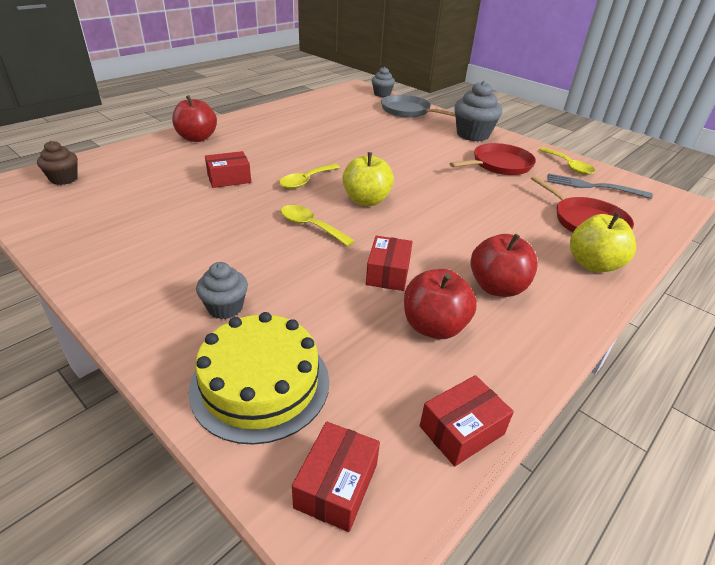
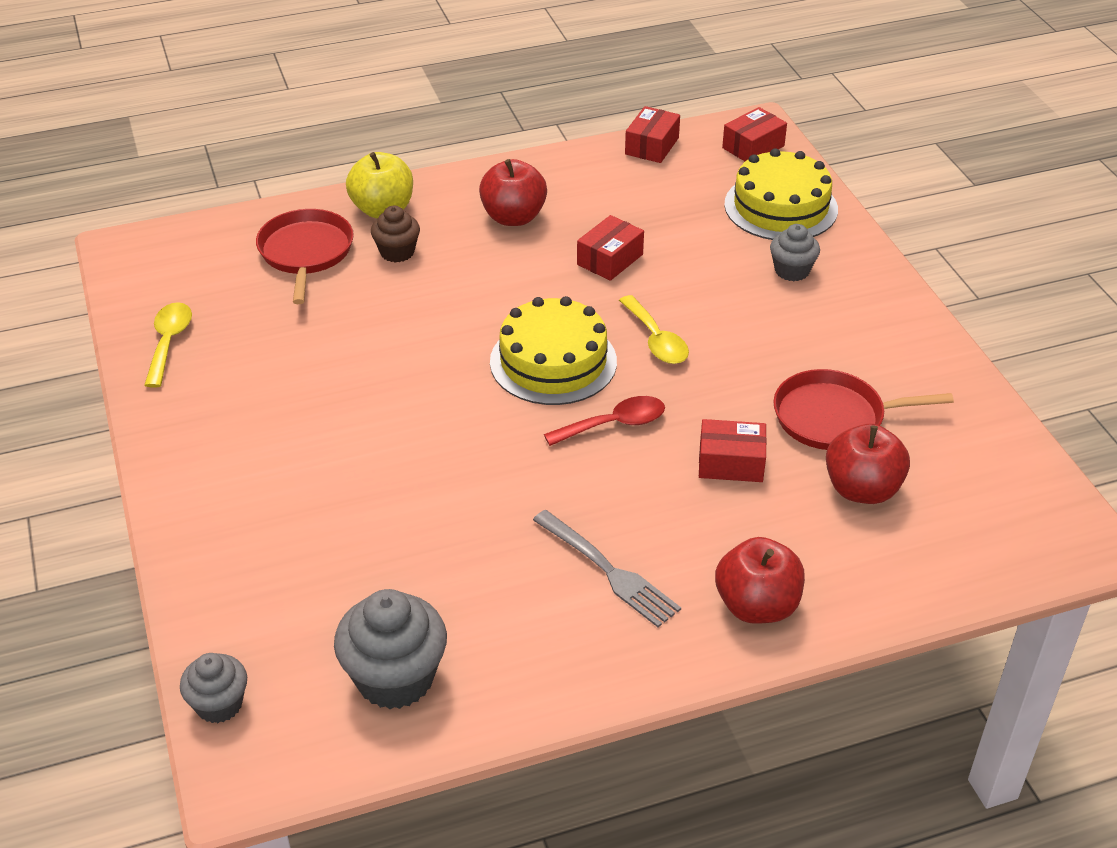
camera: 150 degrees left, 5 degrees up
brown cupcake [37,141,78,185] -> brown cupcake moved to [371,206,420,263]
yellow spoon [279,164,340,189] -> red spoon [544,396,665,446]
yellow apple [342,152,394,206] -> yellow cake [490,296,617,405]
grey pan [381,94,455,118] -> none
red apple [404,269,477,339] -> red apple moved to [826,424,910,504]
red box [420,375,514,466] -> red box turned 60 degrees counterclockwise [625,106,680,163]
red pan [449,143,536,175] -> red pan moved to [774,369,954,450]
grey cupcake [454,81,502,141] -> grey cupcake moved to [334,589,447,709]
grey fork [547,173,653,199] -> grey fork moved to [533,510,681,627]

